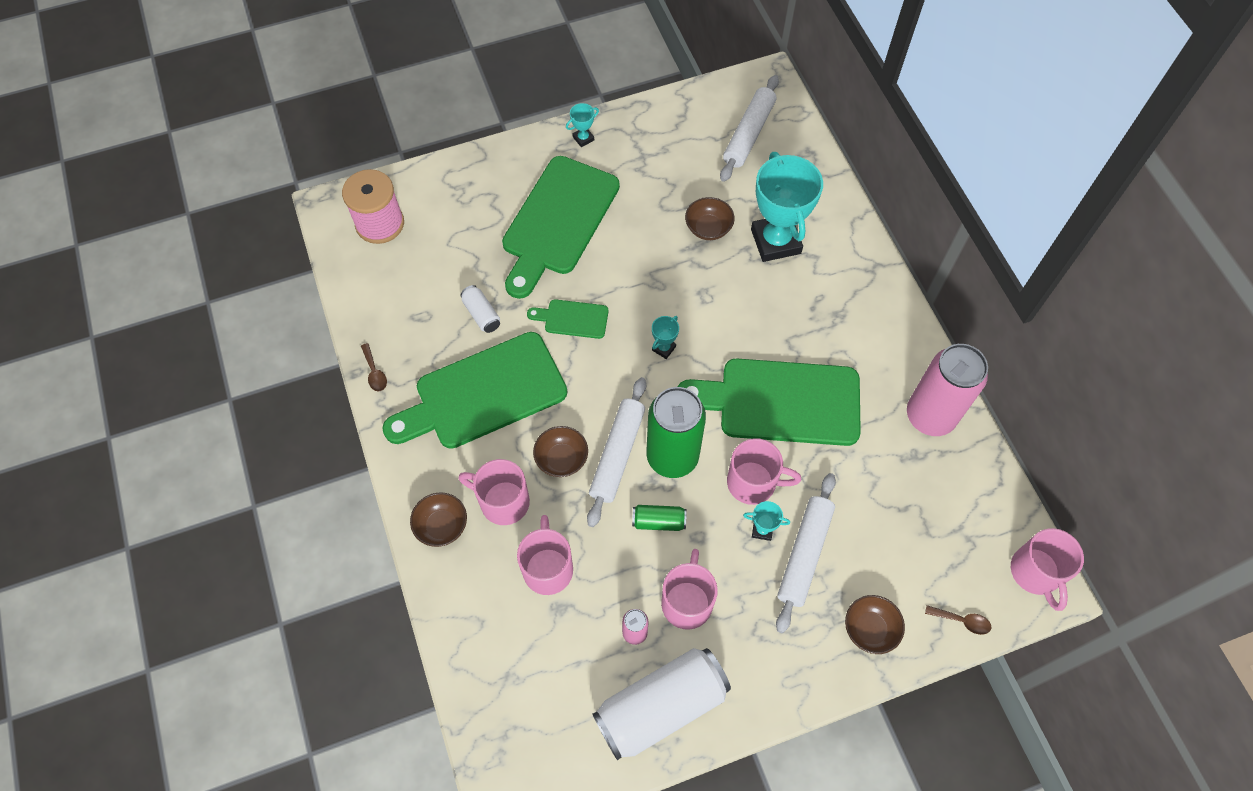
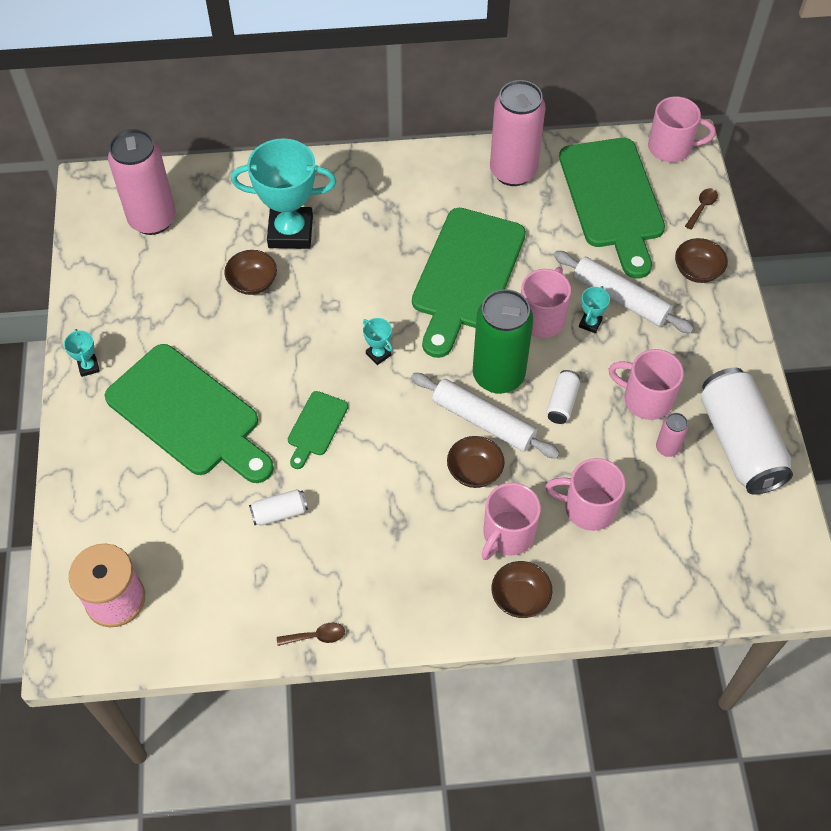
camera: 75 degrees left, 5 degrees down
green cutting board [382,332,567,449] -> green cutting board moved to [559,138,665,278]
green can [632,505,687,531] -> white can [546,370,580,424]
white rolling pin [720,75,779,182] -> pink can [108,129,176,235]

